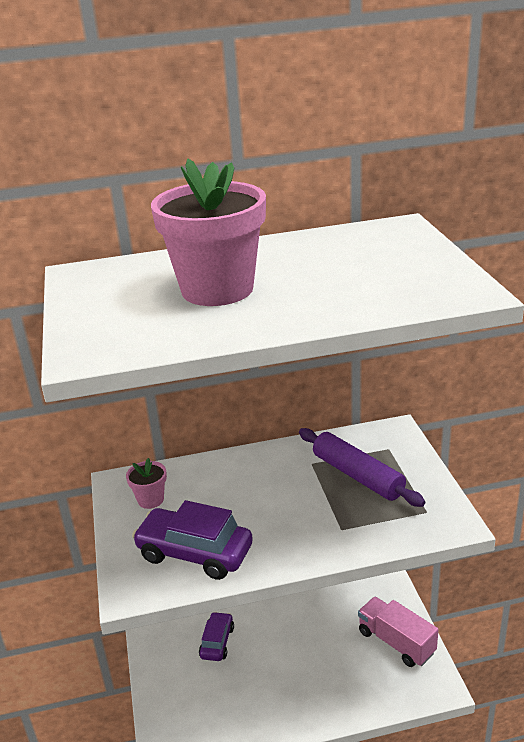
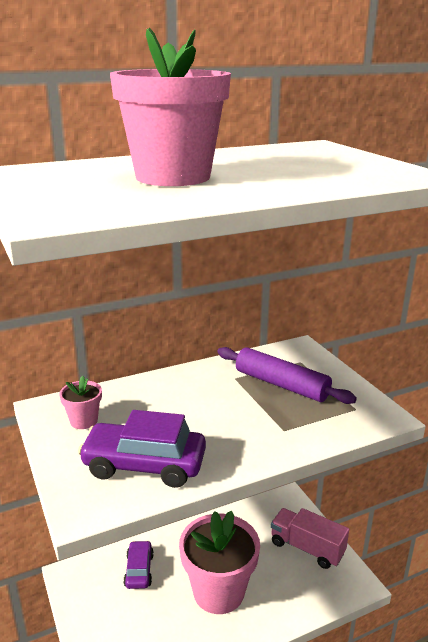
camera: 15 degrees left, 5 degrees down
none -> pink flower pot [179,511,260,614]

